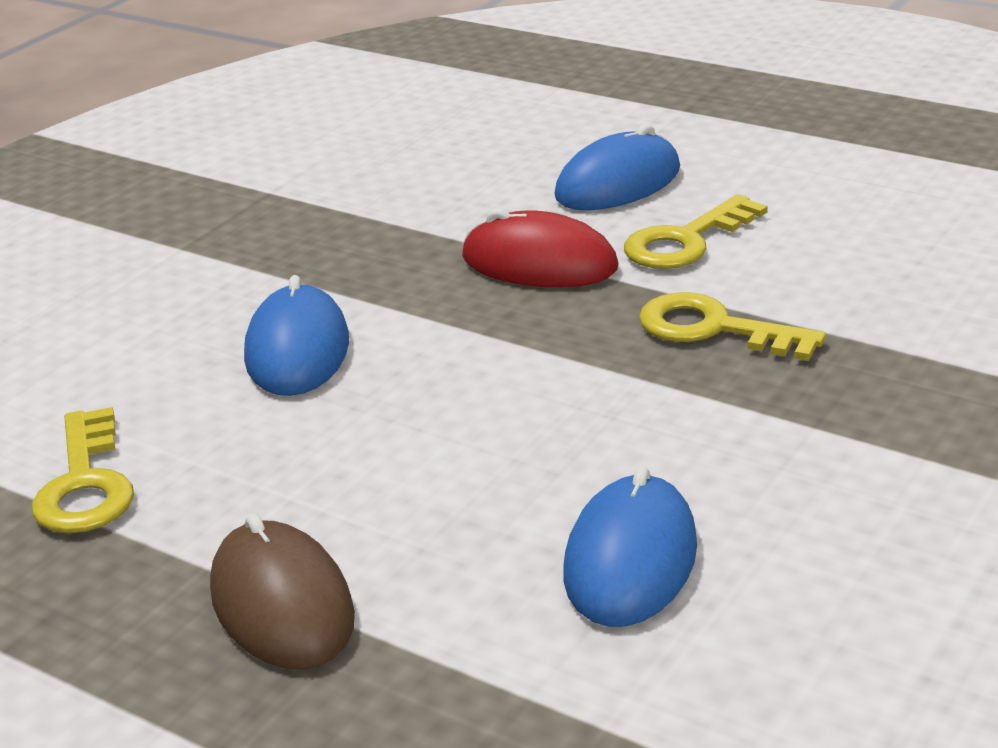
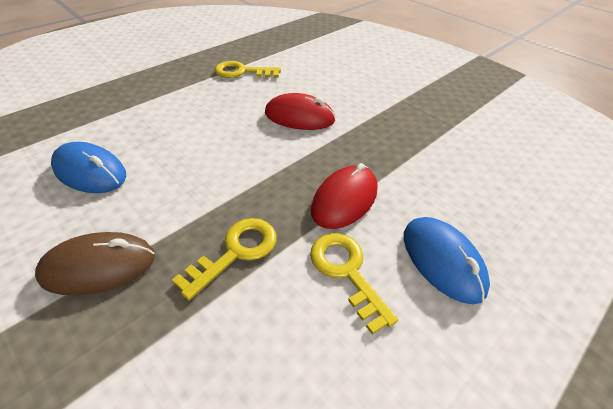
camera: 100 degrees right, 15 degrees up
brown mouse [210,513,355,670] -> brown mouse moved to [35,232,155,295]
blue mouse [244,275,349,396] -> red mouse [265,93,336,130]

